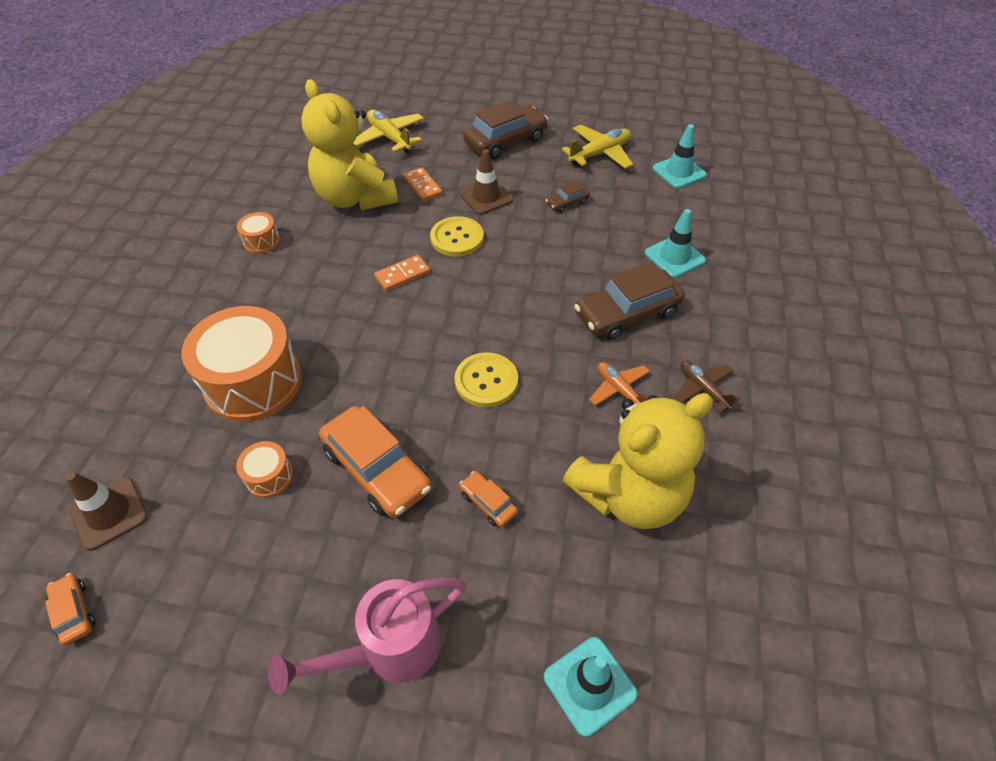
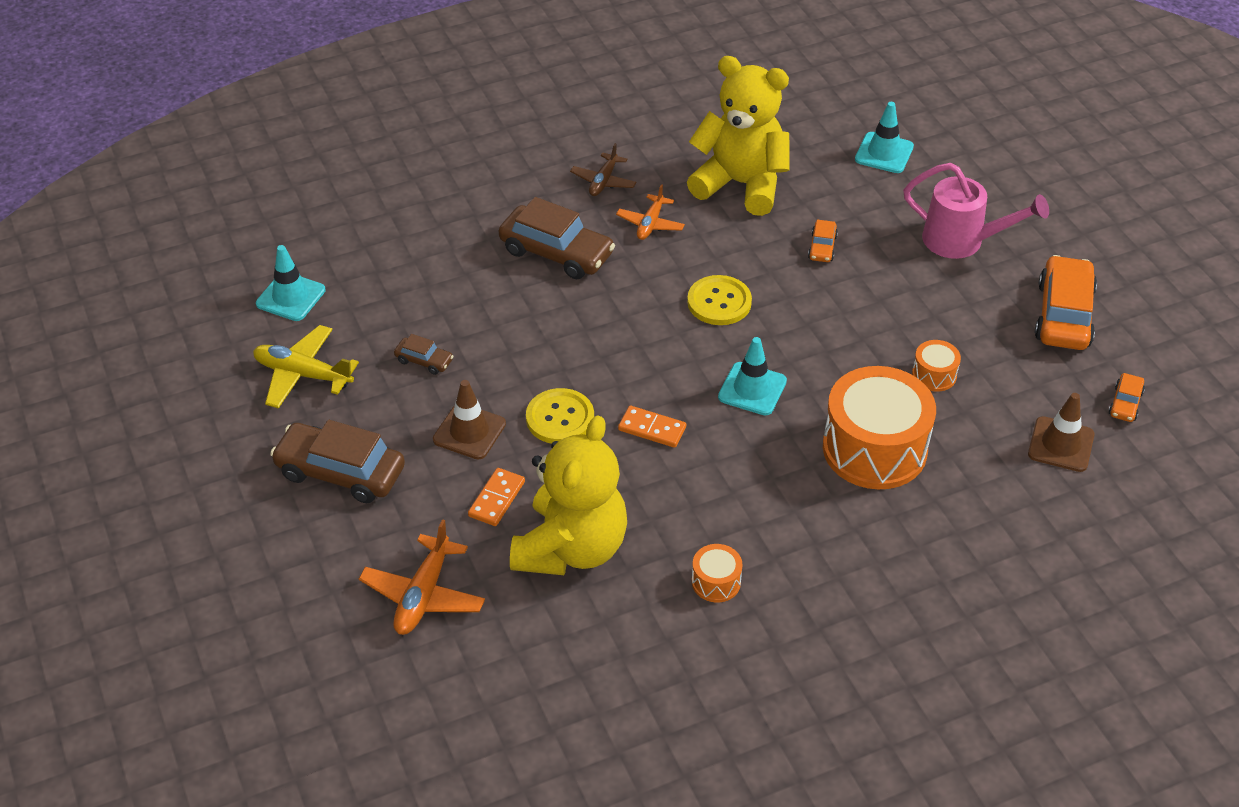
camera: 125 degrees left, 5 degrees down
orange car [319,406,431,518] -> orange car moved to [1035,255,1097,350]
yellow plane [353,110,424,154] -> orange plane [359,519,485,635]
turquoise traffic cone [645,209,706,278] -> turquoise traffic cone moved to [718,337,787,415]

